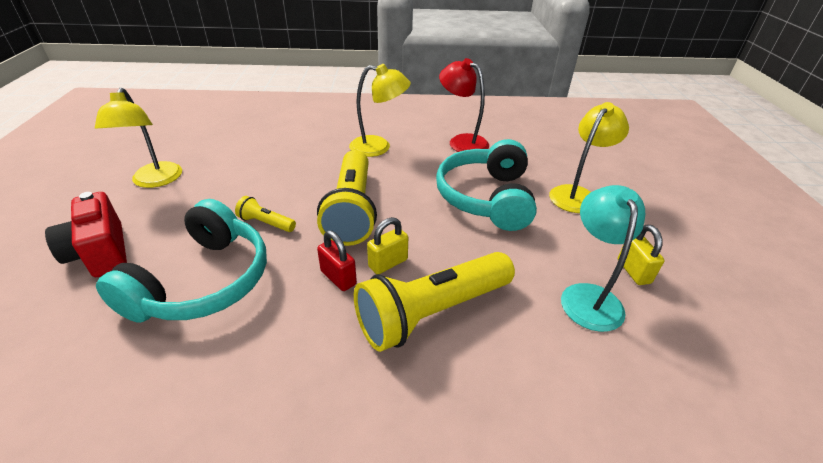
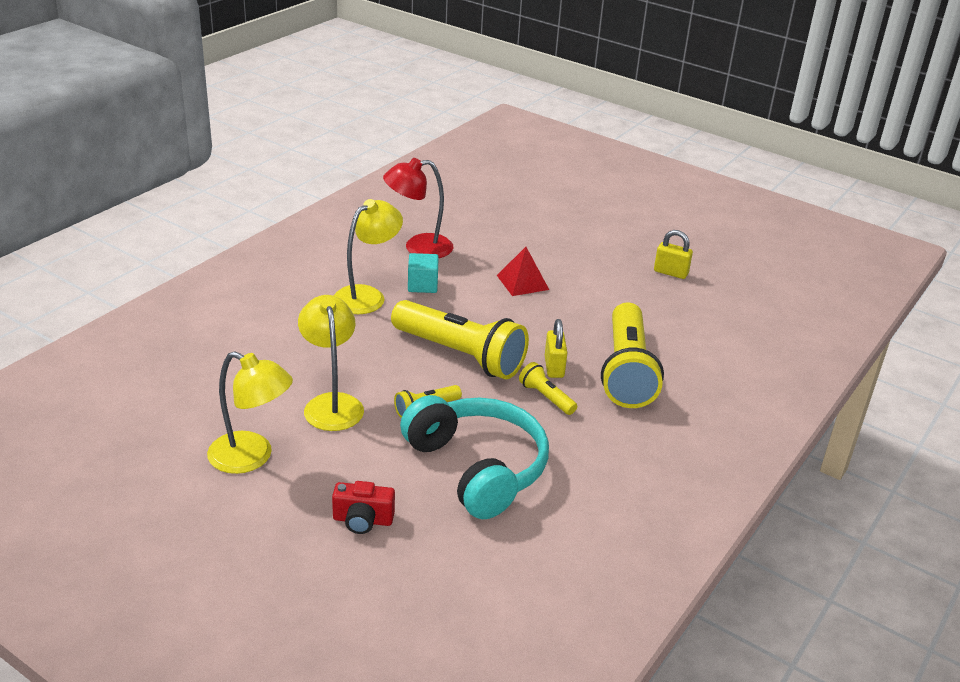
camera: 55 degrees left, 5 degrees down
red camera [45,192,127,277] -> red camera [332,481,395,534], size x0.63
red padlock [317,230,357,291] -> yellow flashlight [519,362,577,415]
turquoise headphones [436,139,537,231] -> red pyramid [497,247,549,296]
yellow lamp [549,102,629,213] -> yellow lamp moved to [298,295,364,431]
turquoise lamp [561,185,645,332] -> none
none -> turquoise cube [408,253,439,293]

